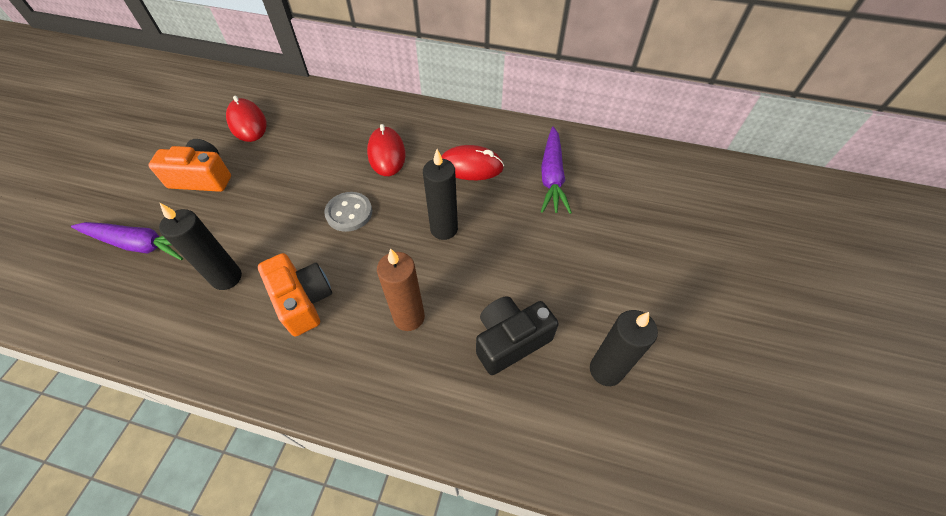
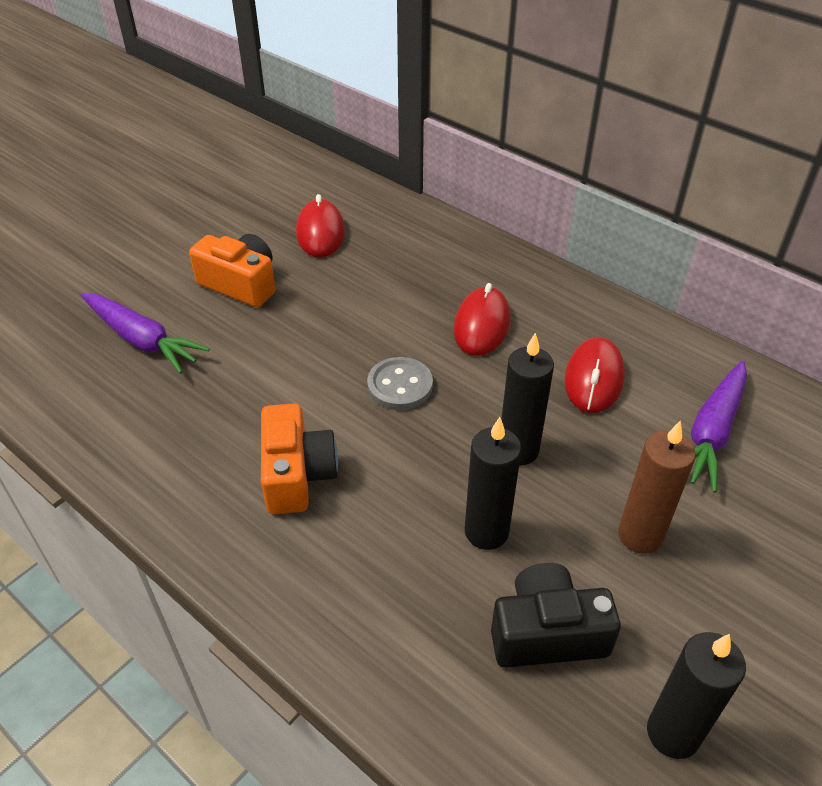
camera: 25 degrees right, 10 degrees down
black candle [159,202,242,290] -> black candle moved to [465,417,522,550]
brown candle [377,248,425,331] -> brown candle moved to [618,420,696,554]
red mouse [441,145,504,180] -> red mouse turned 75 degrees clockwise [564,337,625,413]

